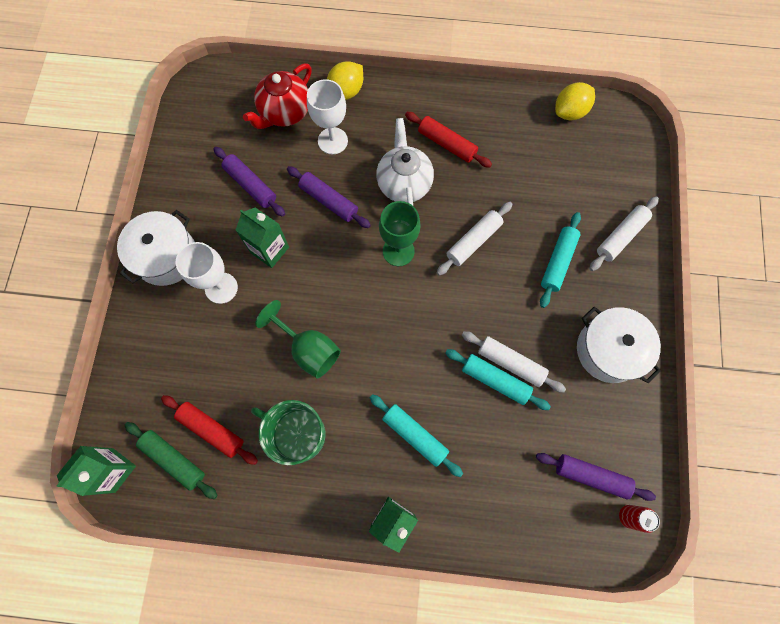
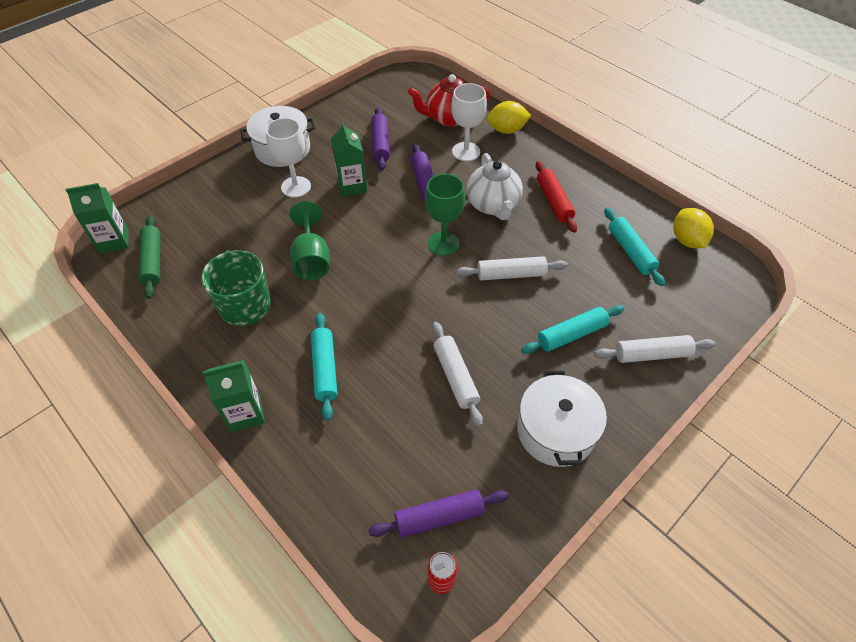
camera: 40 degrees right, 20 degrees down
red rolling pin [161,395,258,465] -> none
white teapot [376,118,434,205] -> white teapot turned 135 degrees clockwise [467,153,523,220]
turquoise rolling pin [446,349,551,410] -> turquoise rolling pin moved to [604,208,665,286]
purple rolling pin [536,453,656,501] -> purple rolling pin turned 75 degrees counterclockwise [368,490,509,537]
yellow lemon [555,82,595,120] -> yellow lemon turned 75 degrees clockwise [673,208,714,248]

